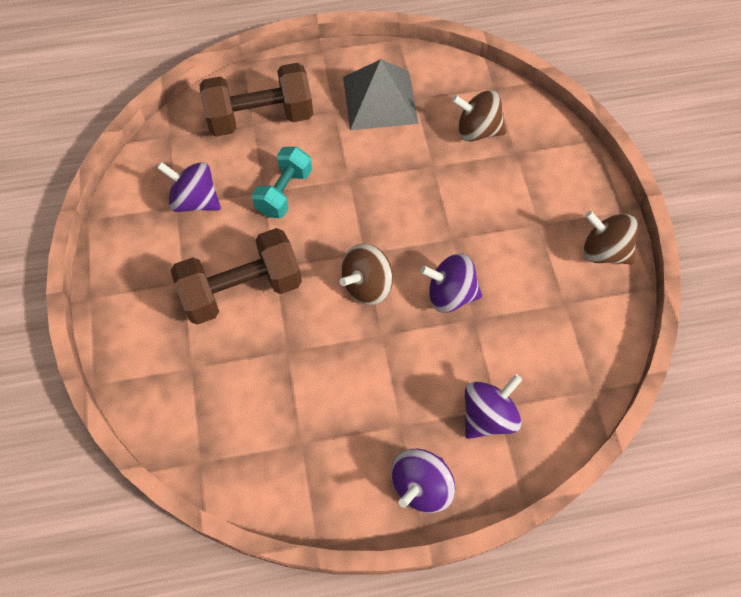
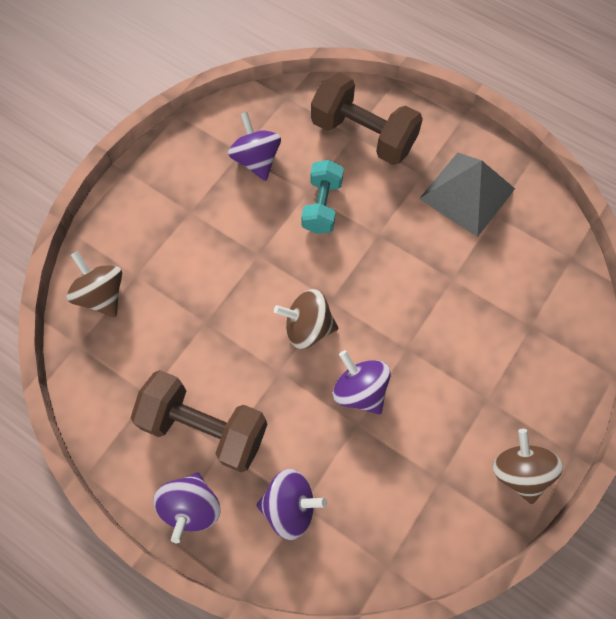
camera: 45 degrees right, 5 degrees up
brown dumbbell [171,228,302,325] -> brown dumbbell moved to [131,370,268,472]
turquoise dumbbell [252,147,312,218] -> turquoise dumbbell turned 60 degrees counterclockwise [301,160,344,234]
purple spinning top [391,449,455,513] -> purple spinning top turned 75 degrees counterclockwise [153,472,221,543]
brown spinning top [452,90,506,142] -> brown spinning top moved to [66,251,122,317]

